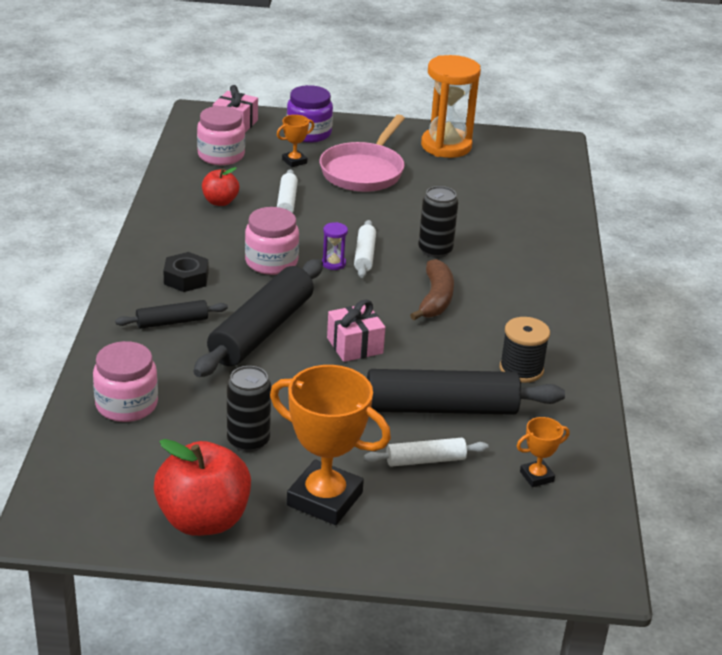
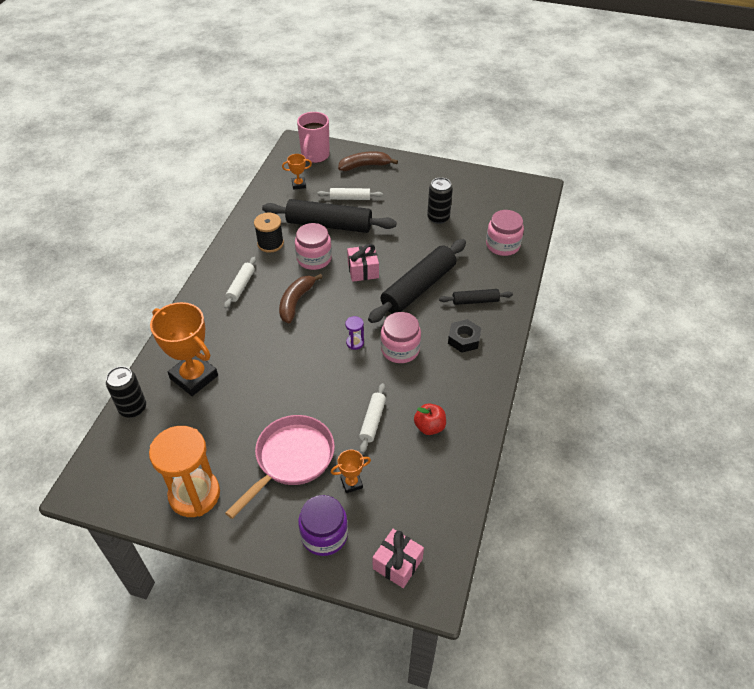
camera: 165 degrees left, 15 degrees up
red apple [154,439,251,536] -> none
pink jar [197,106,245,165] -> pink jar moved to [295,223,332,270]
orange trophy [270,365,391,525] -> orange trophy moved to [150,302,218,396]
white rolling pin [354,220,376,278] -> white rolling pin moved to [224,257,256,309]
black can [419,186,458,258] -> black can moved to [106,366,146,418]
none -> pink mug [297,112,330,163]
none -> brown banana [338,151,398,171]

